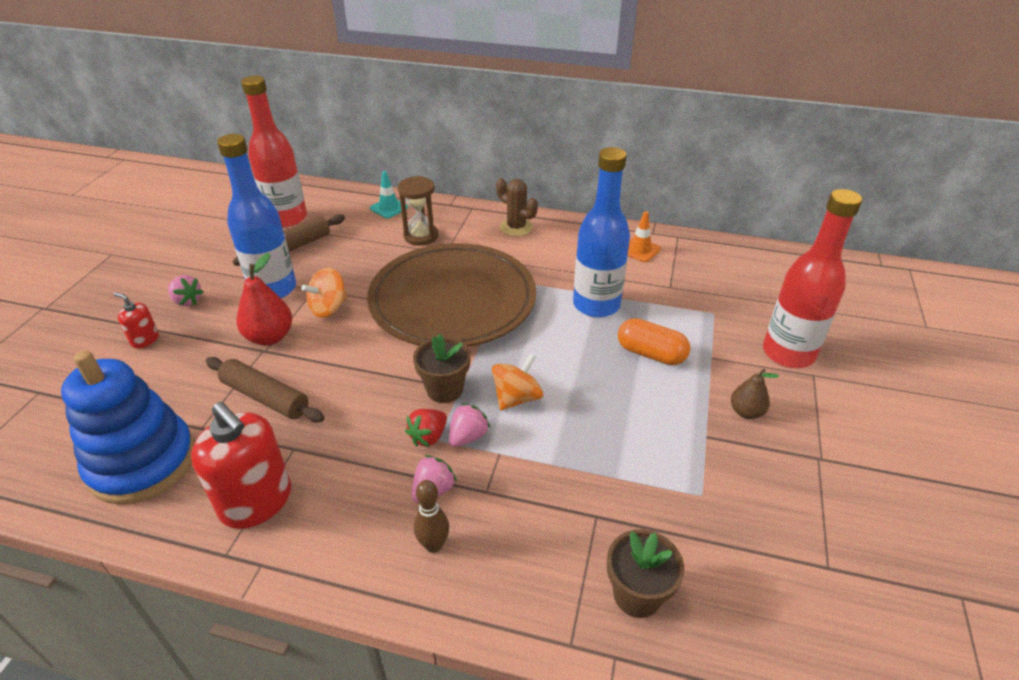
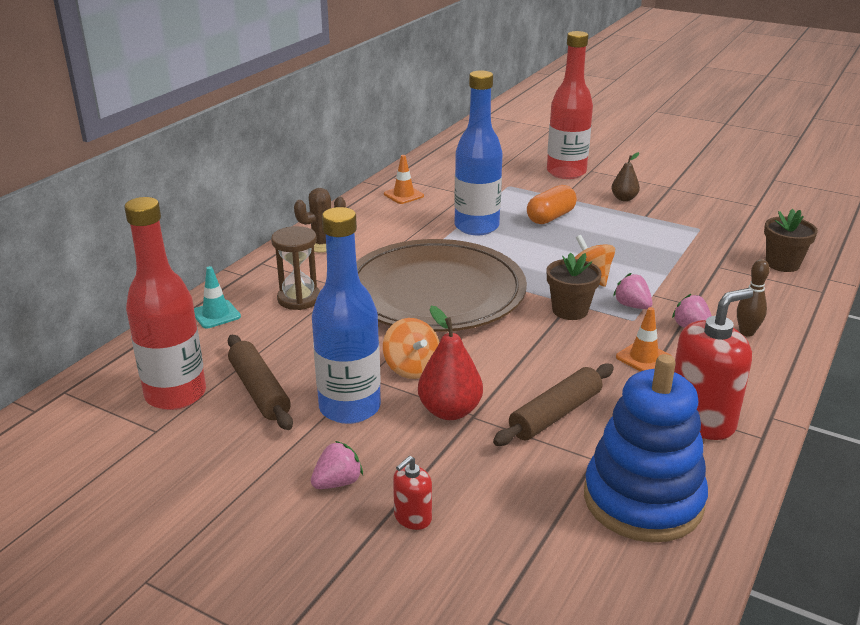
camera: 75 degrees left, 10 degrees down
red strawberry [405,409,447,447] -> none
none -> orange traffic cone [616,307,670,371]

